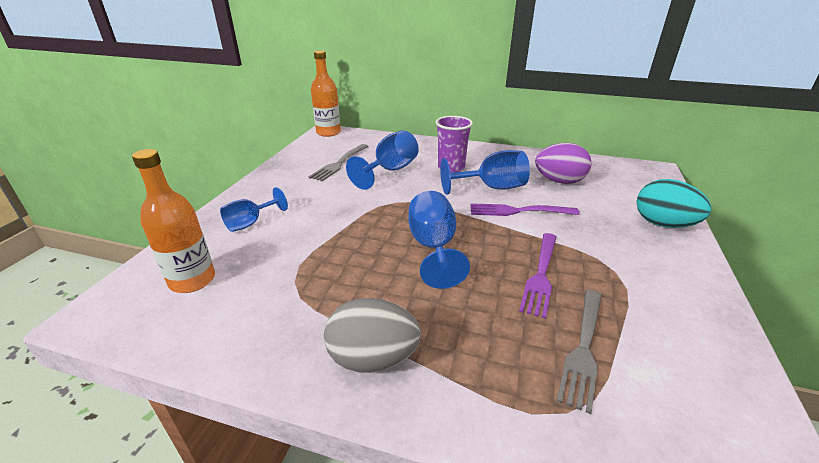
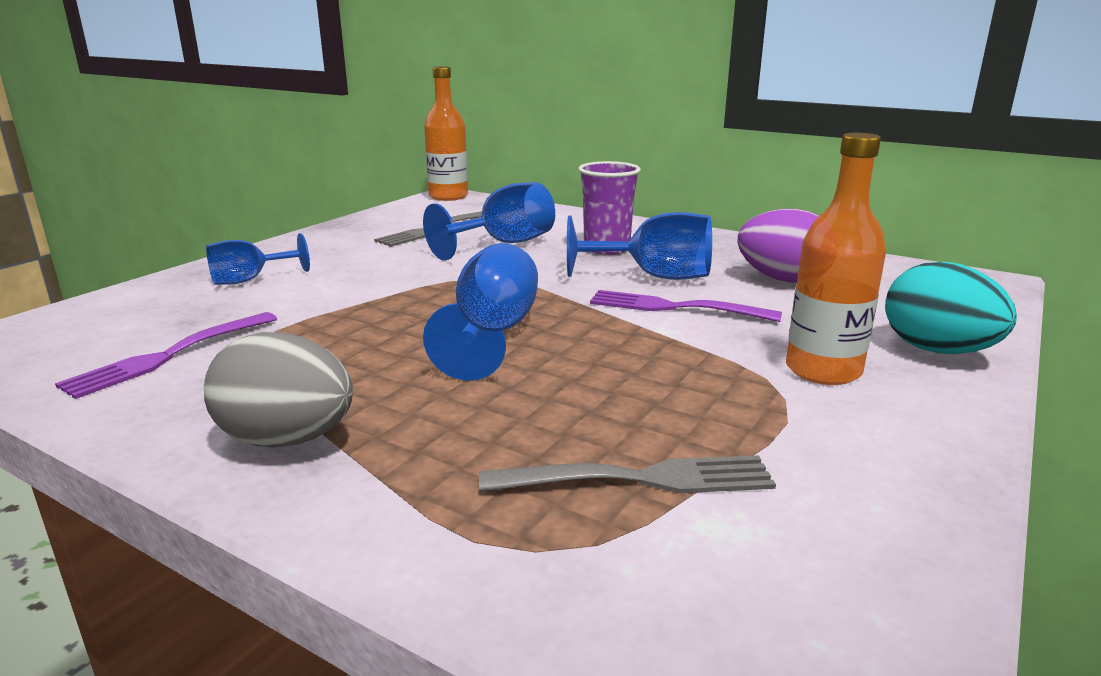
camera: 15 degrees right, 10 degrees down
orange bottle [132,149,215,293] -> orange bottle moved to [786,133,886,385]
purple fork [519,233,556,319] -> purple fork moved to [55,312,277,399]
grey fork [557,289,602,414] -> grey fork turned 135 degrees counterclockwise [479,455,776,493]

